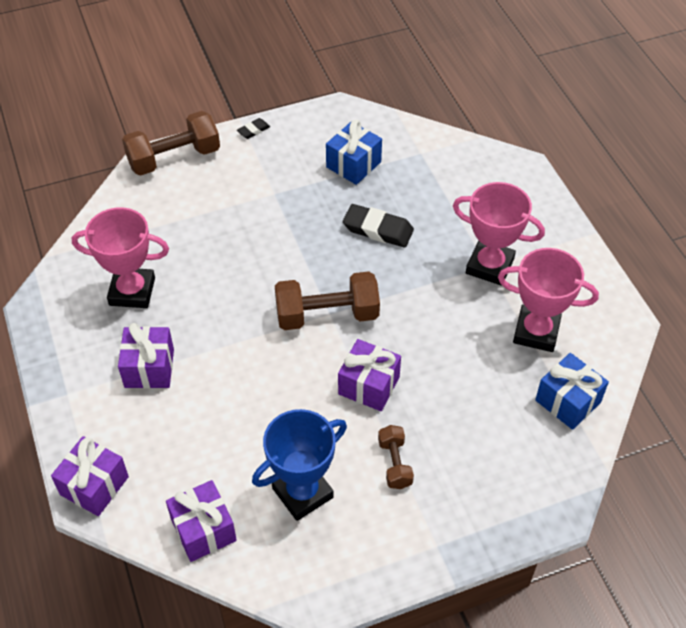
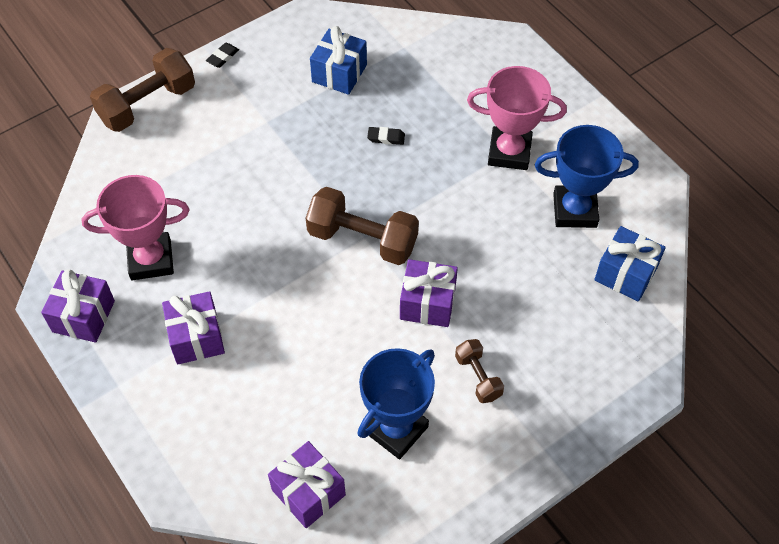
camera: 15 degrees left, 5 degrees up
purple gift [51,436,129,516] -> purple gift moved to [41,269,115,343]
brown dumbbell [275,271,380,330] -> brown dumbbell turned 45 degrees clockwise [306,187,419,265]
black eraser [343,204,414,247] -> black eraser [367,127,405,145], size x0.52
pink trophy [498,248,599,352] -> blue trophy [535,125,639,228]

